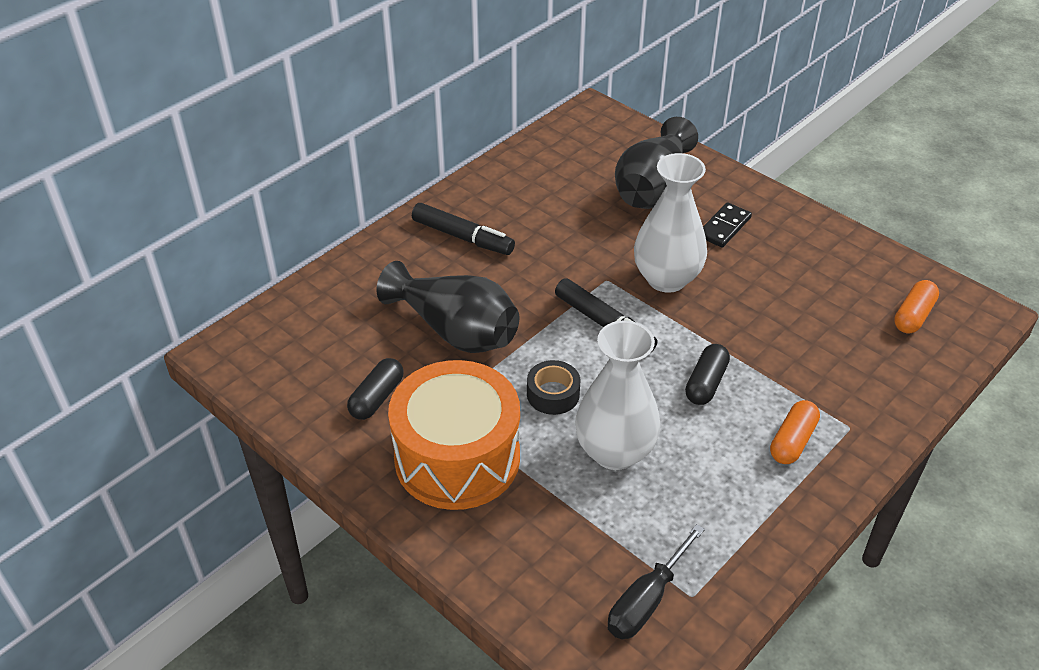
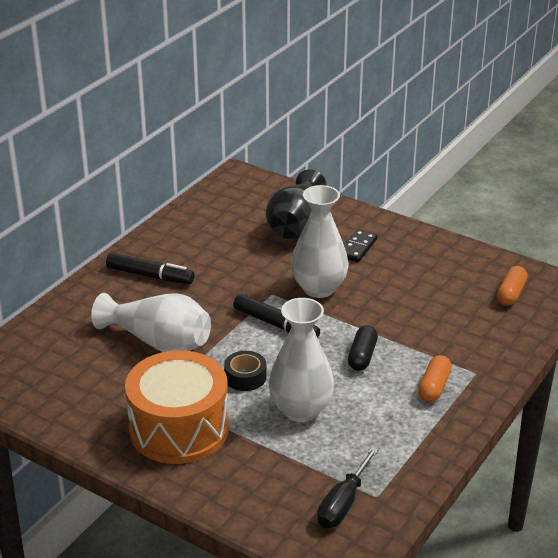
camera: 10 degrees left, 10 degrees down
black capsule [347,358,404,420] -> none
black vase [377,261,519,353] -> white vase [91,293,211,352]

